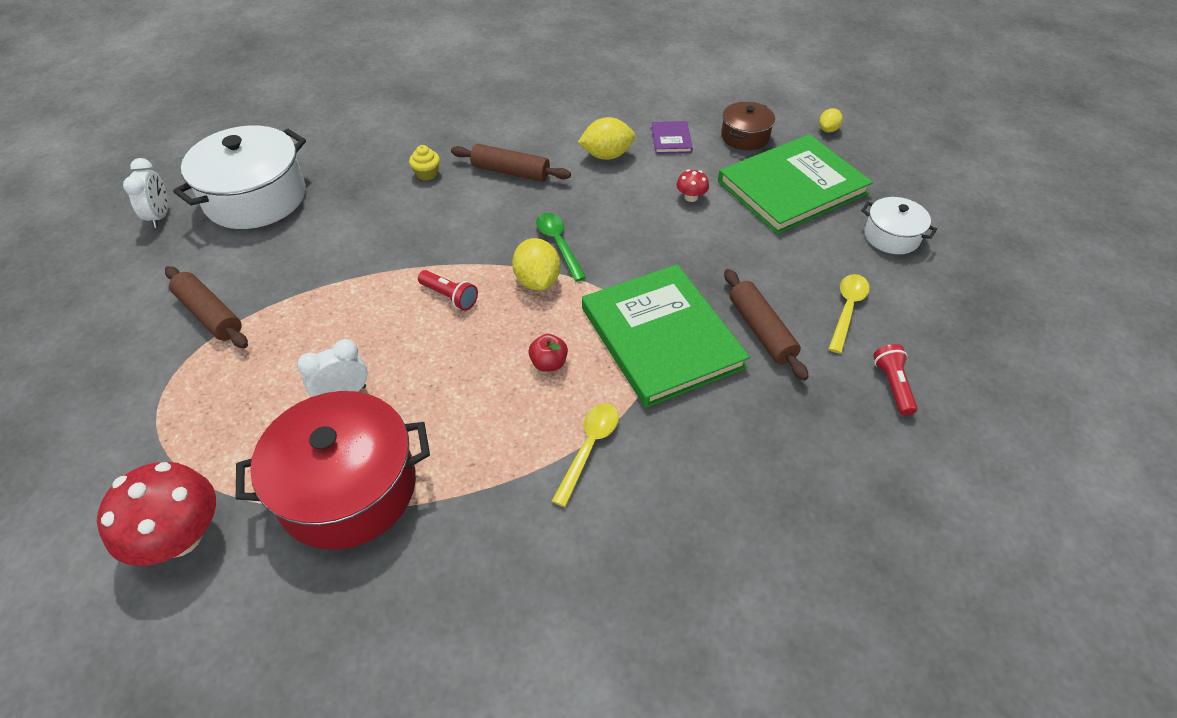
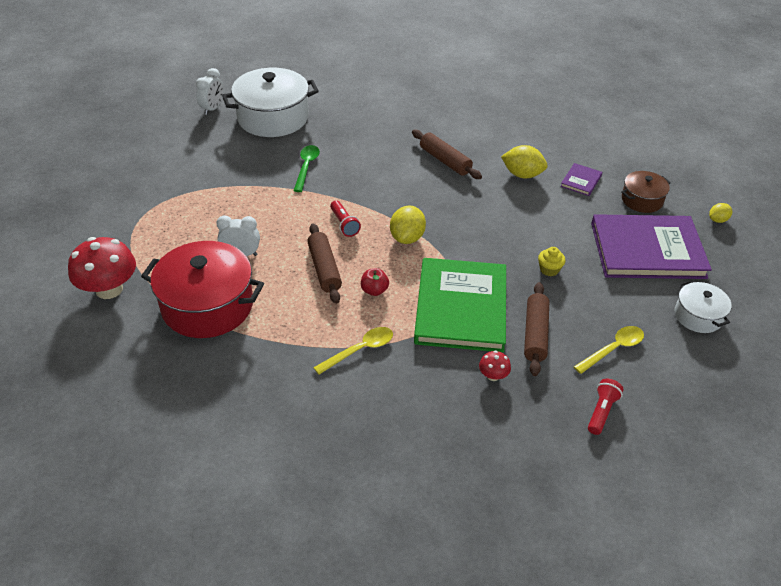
camera: 30 degrees right, 5 degrees down
brown rolling pin [165,266,248,348] -> brown rolling pin moved to [307,223,342,304]
yellow cupcake [409,145,440,181] -> yellow cupcake moved to [538,247,565,276]
green spoon [536,213,586,282] -> green spoon moved to [293,145,320,192]
red mushroom [676,169,709,202] -> red mushroom moved to [479,350,511,381]
green book [718,134,873,234] -> purple book [591,214,712,279]

